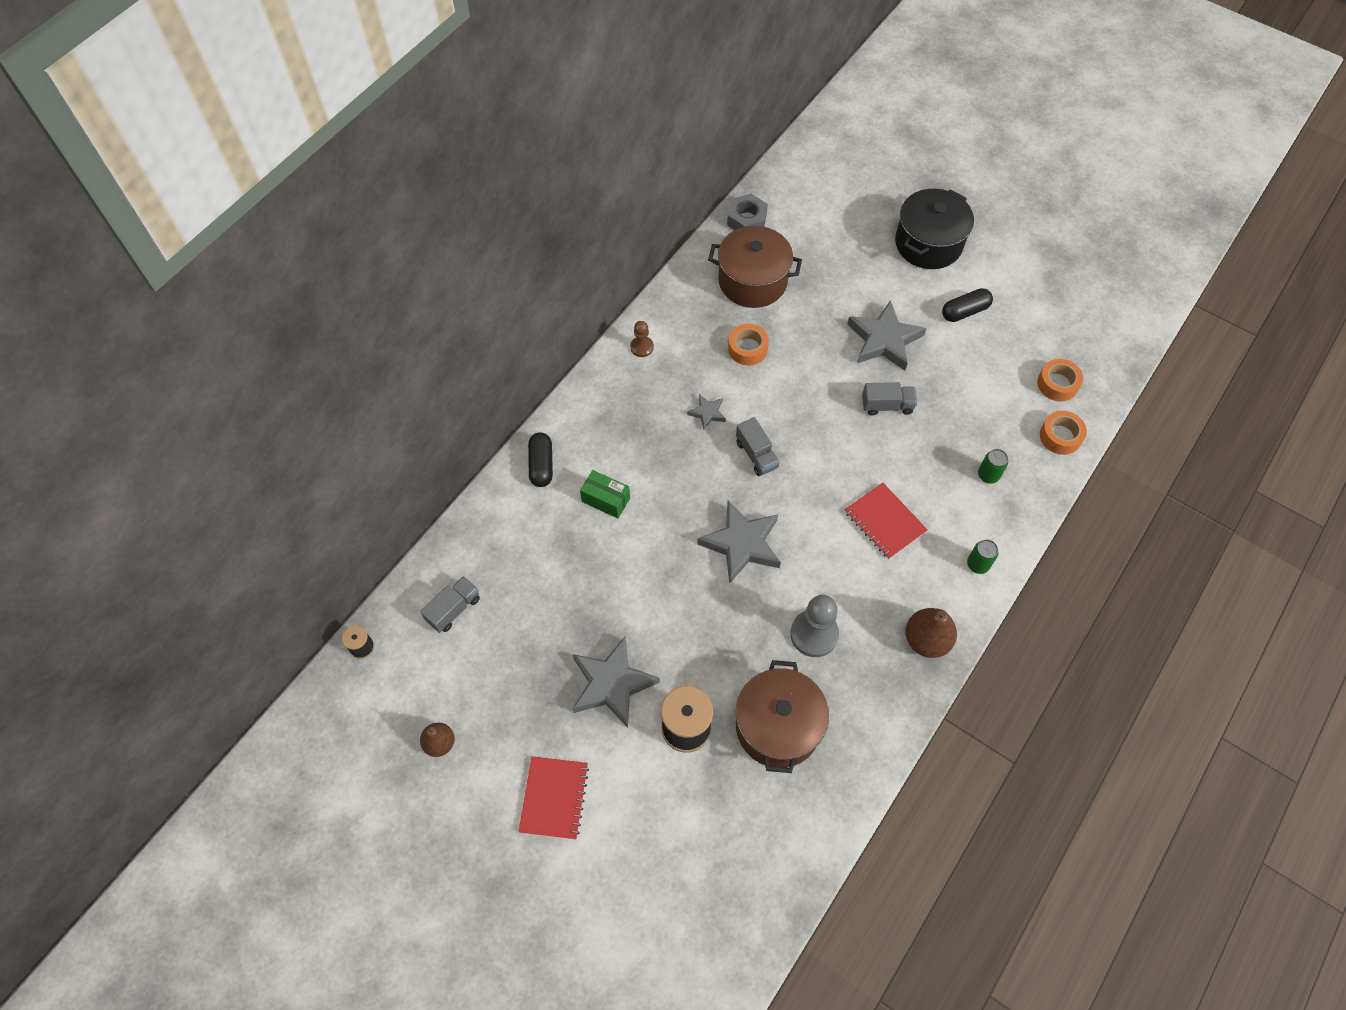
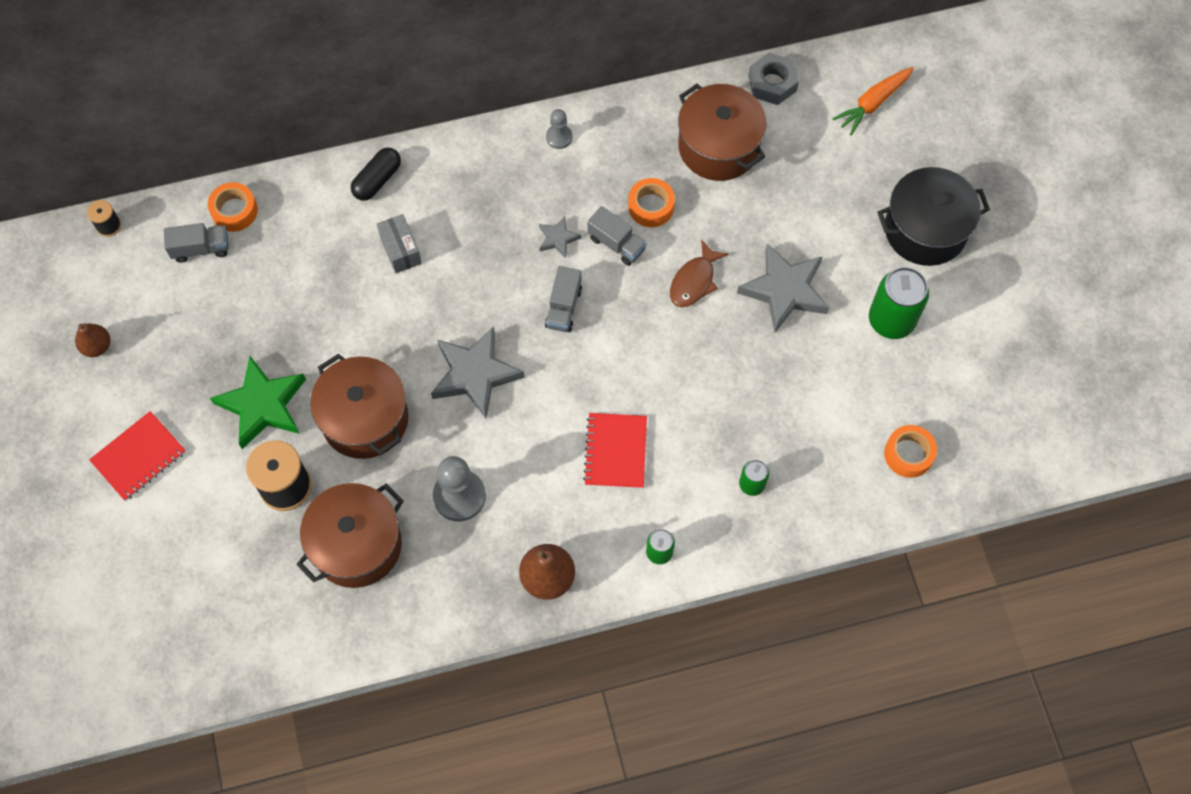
camera: 40 degrees right, 5 degrees up
grey star [573,637,660,728] -> green star [210,356,306,449]
green box [580,470,630,518] -> grey box [377,214,422,273]
brown pawn [630,321,654,357] -> grey pawn [546,109,573,149]
grey truck [862,382,918,416] -> grey truck moved to [587,206,647,266]
black capsule [942,288,993,322] -> green can [869,267,929,339]
orange tape [1040,411,1087,455] -> orange tape moved to [208,182,258,232]
none -> brown pot [310,354,409,459]
none -> brown fish [670,239,729,307]
none -> orange carrot [832,67,914,135]

